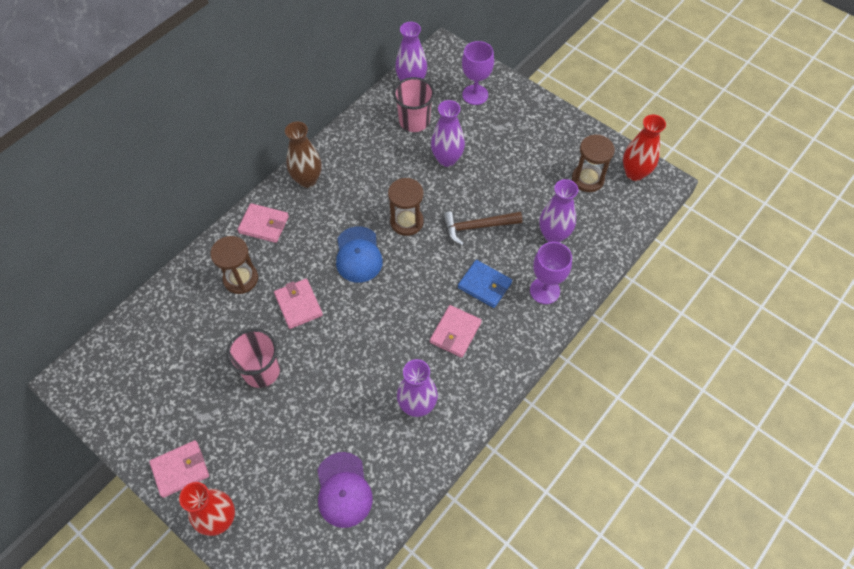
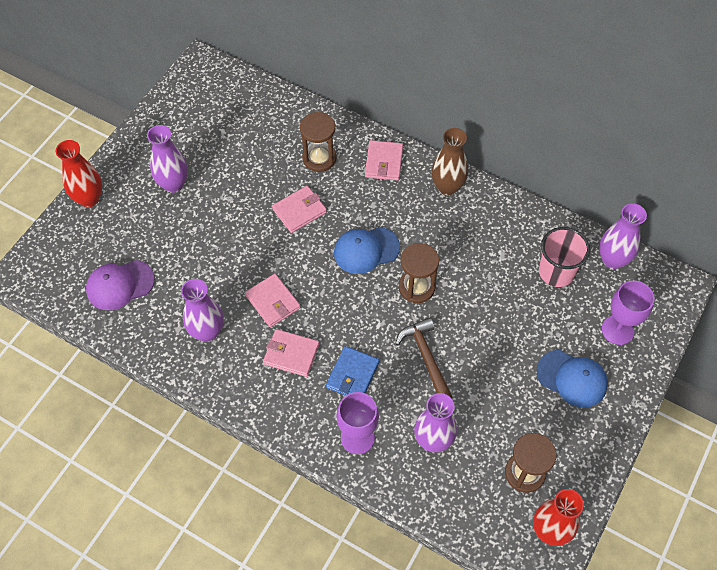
camera: 80 degrees right, 0 degrees up
pink wallet [149,440,209,498] -> pink wallet moved to [245,274,300,327]
pink cup [227,329,280,388] -> none
purple vase [431,100,465,167] -> purple vase moved to [147,125,188,193]
none -> blue cap [537,350,608,407]

